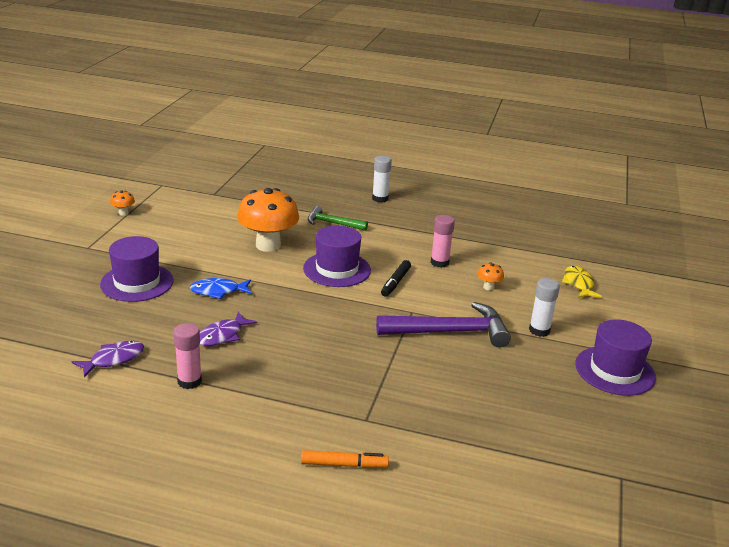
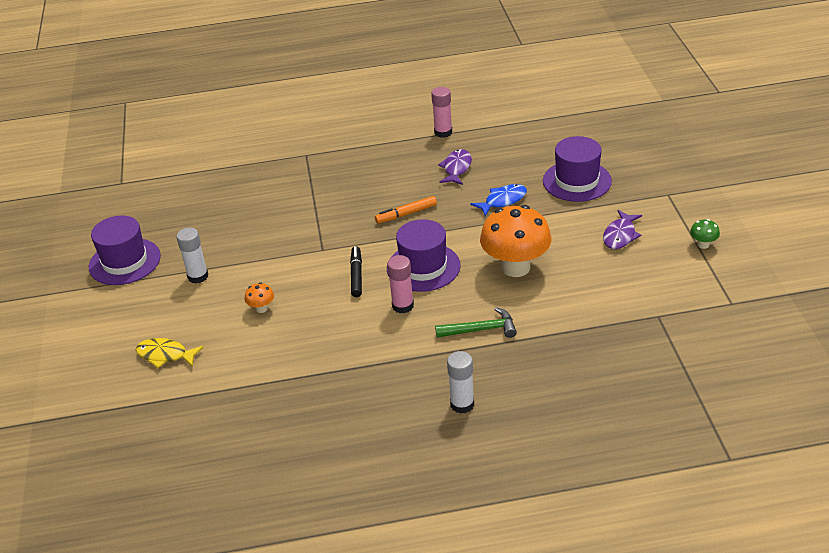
camera: 160 degrees right, 10 degrees up
purple fish [72,341,144,378] -> purple fish moved to [603,210,642,249]
orange mushroom [110,191,135,216] -> green mushroom [690,219,720,249]
orange marker [301,450,389,468] -> orange marker moved to [375,196,437,223]
purple hammer [376,302,511,347] -> none
pink glue stick [431,215,455,268] -> pink glue stick moved to [387,255,414,313]
yellow fish [562,265,602,298] -> yellow fish turned 135 degrees clockwise [136,338,204,368]

